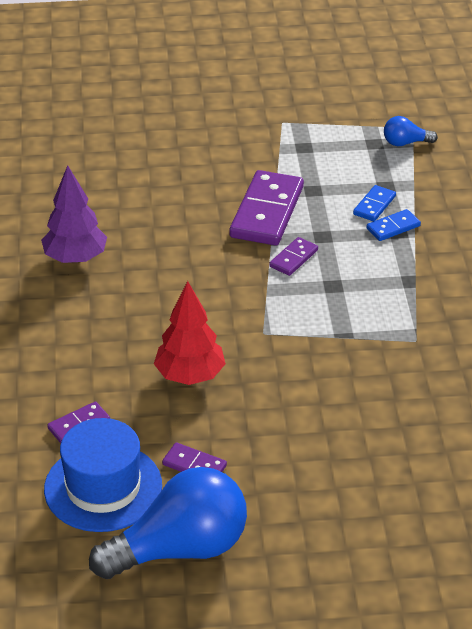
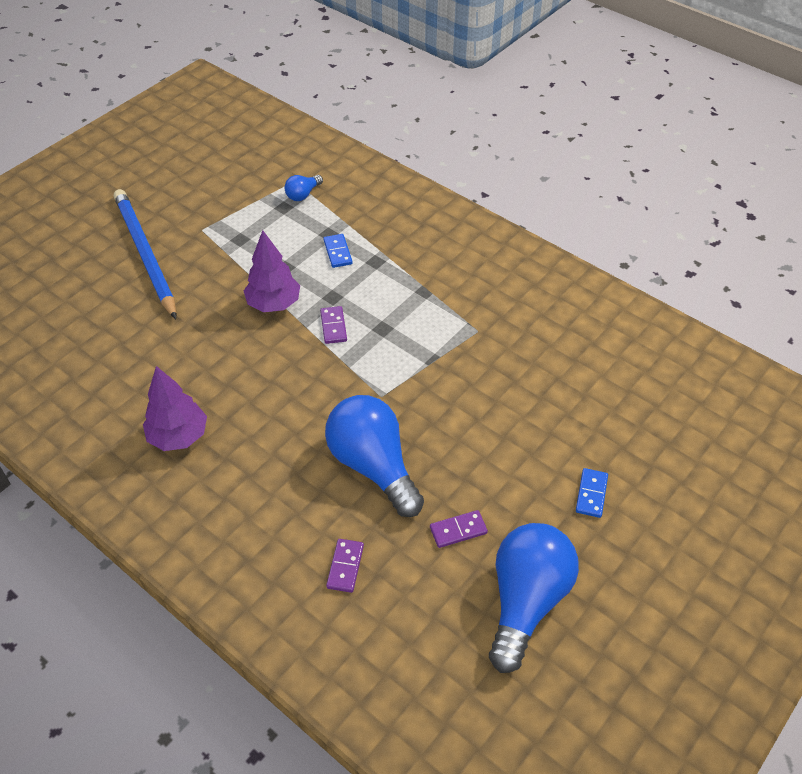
camera: 45 degrees left, 10 degrees up
blue hat [44,418,162,532] -> none
red tree [154,281,226,385] -> blue light bulb [325,395,424,517]
purple domino [229,170,304,246] -> purple tree [244,230,300,312]
blue domino [366,209,421,241] -> blue domino moved to [576,468,608,518]
none -> blue pencil [114,189,176,319]

